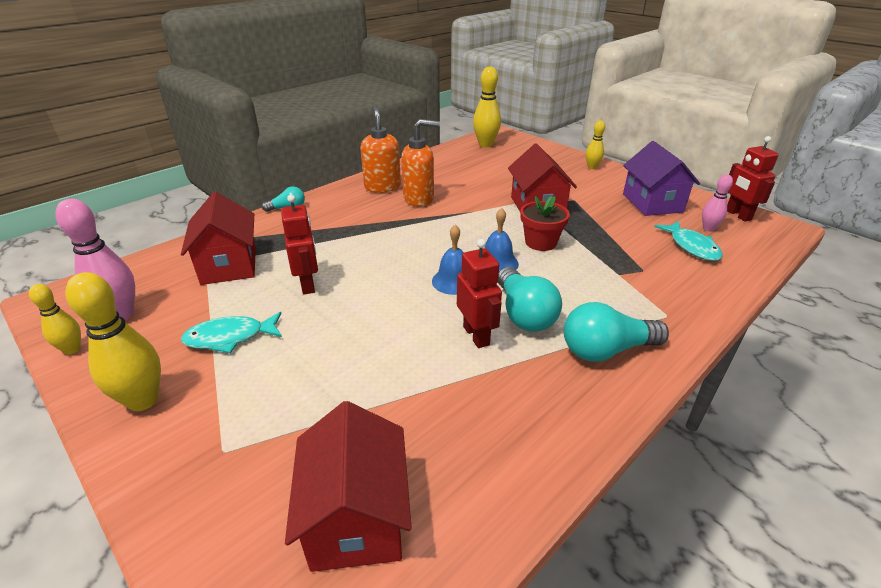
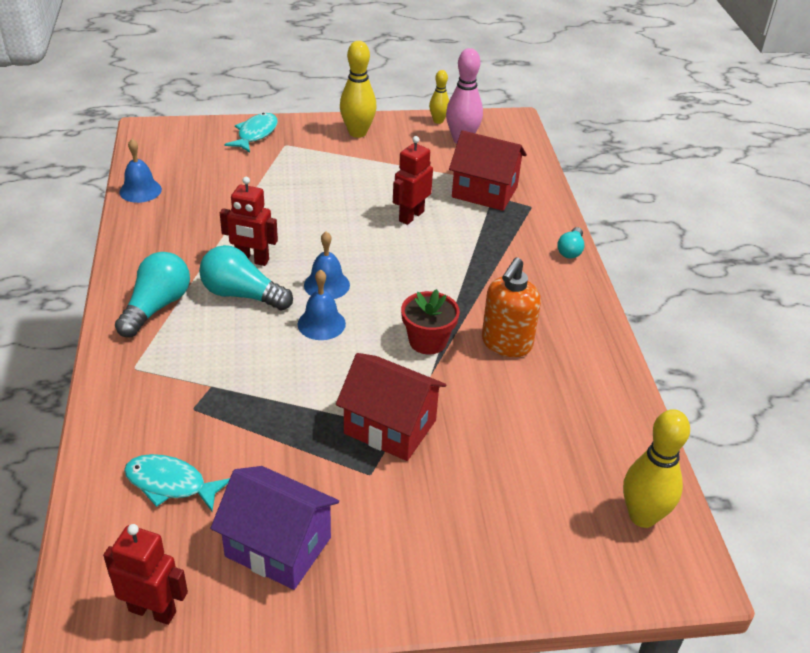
camera: 125 degrees right, 5 degrees up
turquoise fish [181,312,282,353] -> turquoise fish moved to [224,113,278,153]
red robot [281,195,318,295] -> red robot turned 105 degrees clockwise [393,136,433,225]
red house [285,401,412,572] -> none
orange soap dispenser [361,106,401,193] -> none
red flower pot [520,196,570,251] -> red flower pot moved to [401,289,460,355]
yellow bowling pin [586,120,605,169] -> none
pink bowling pin [702,174,733,232] -> none
none -> blue bell [119,139,162,203]

